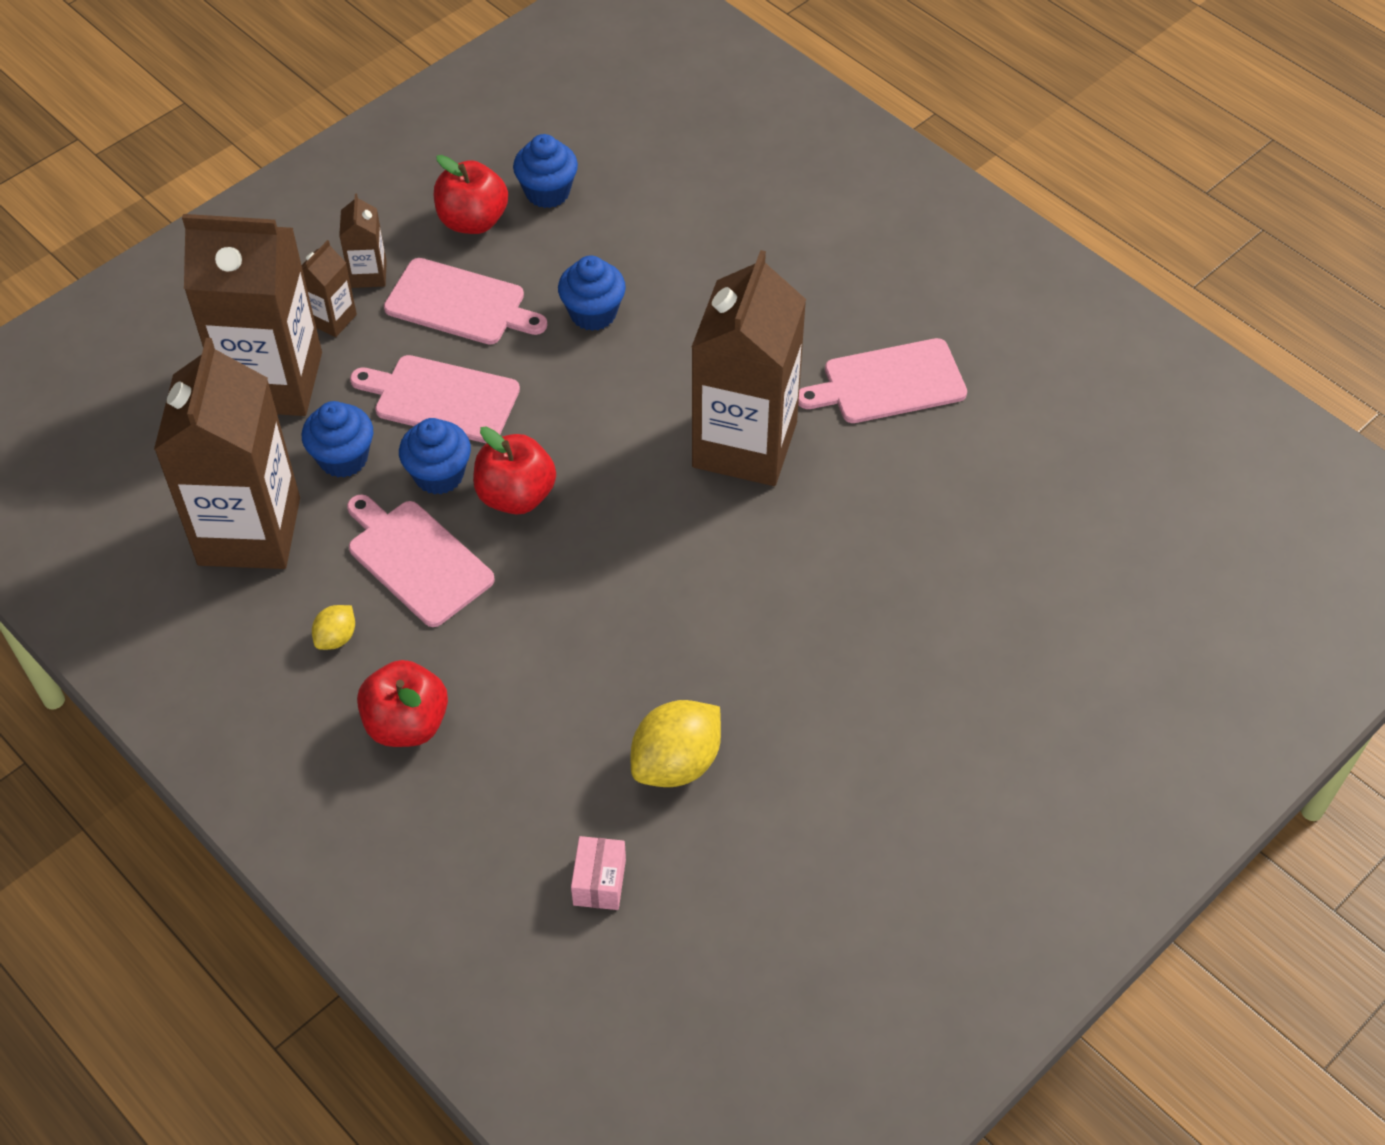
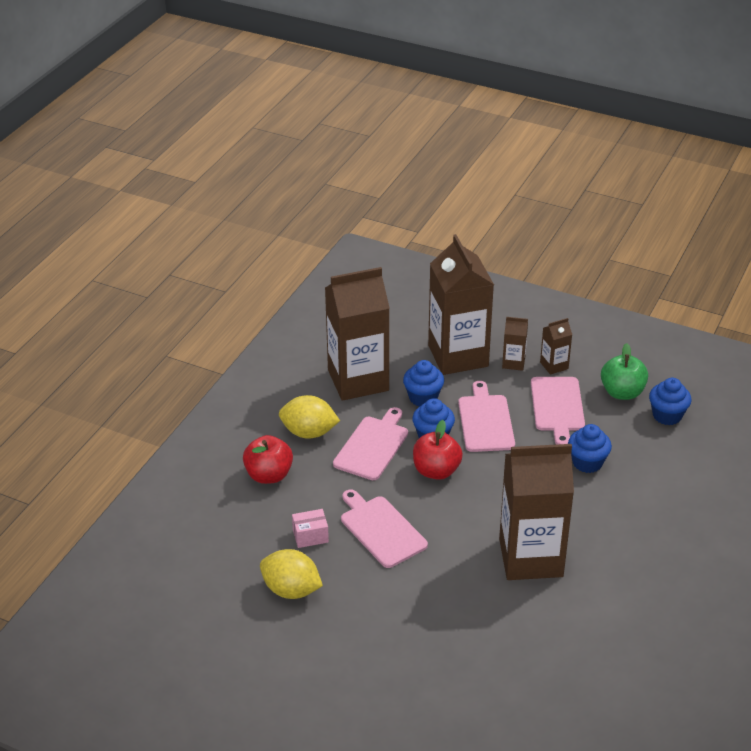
camera: 70 degrees right, 15 degrees down
yellow lemon [312,605,355,650] -> yellow lemon [279,395,340,439], size x1.92
red apple [434,155,508,234] -> green apple [601,343,648,400]
pink box [571,836,626,910] -> pink box moved to [292,509,329,548]
pink cutting board [798,338,967,423] -> pink cutting board moved to [341,490,428,568]

